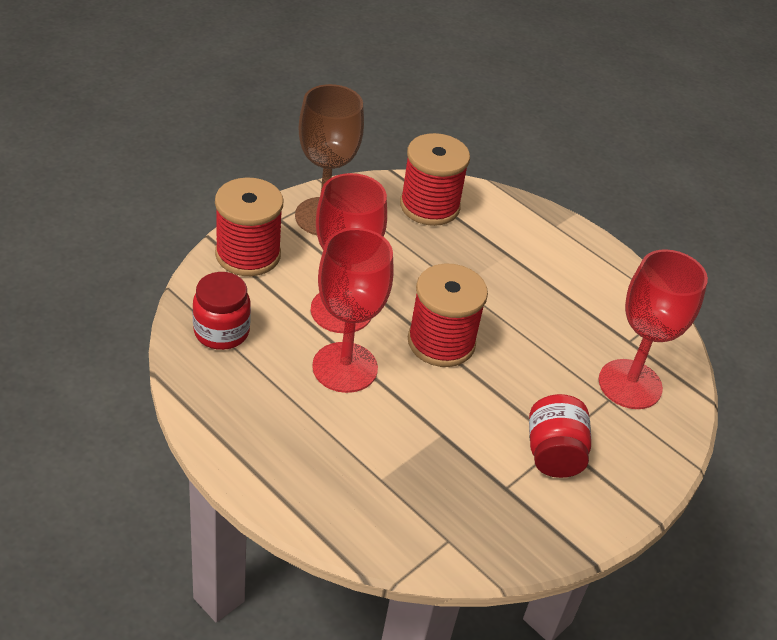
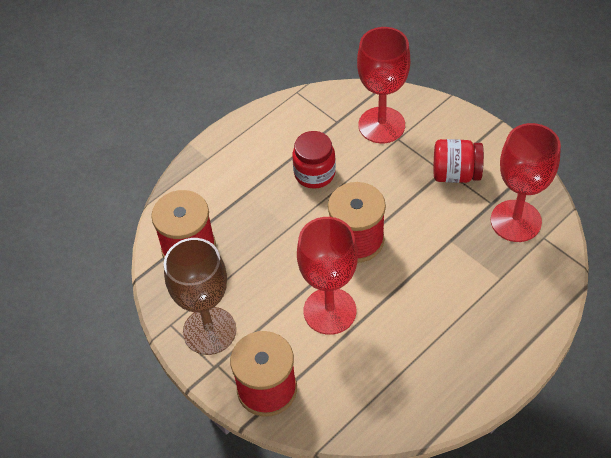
camera: 80 degrees left, 10 degrees up
red jar [193,272,251,350] -> red jar moved to [292,131,336,189]
red goblet [312,228,394,393] -> red goblet moved to [491,123,561,242]

